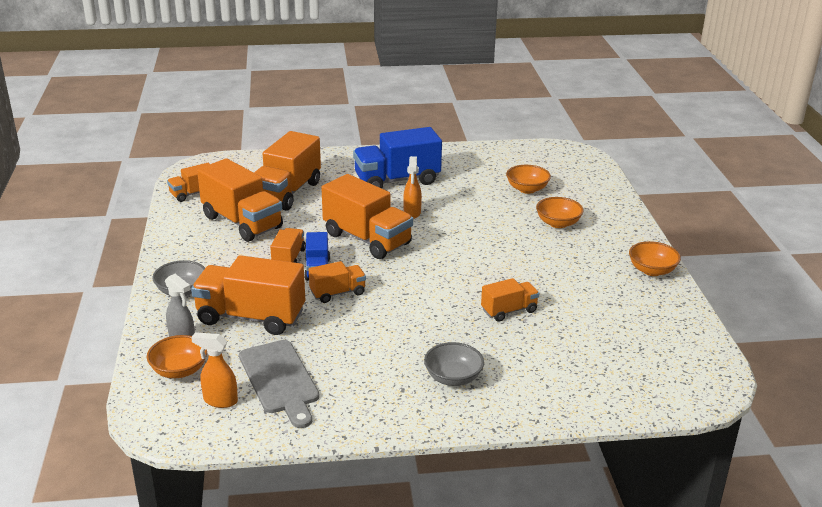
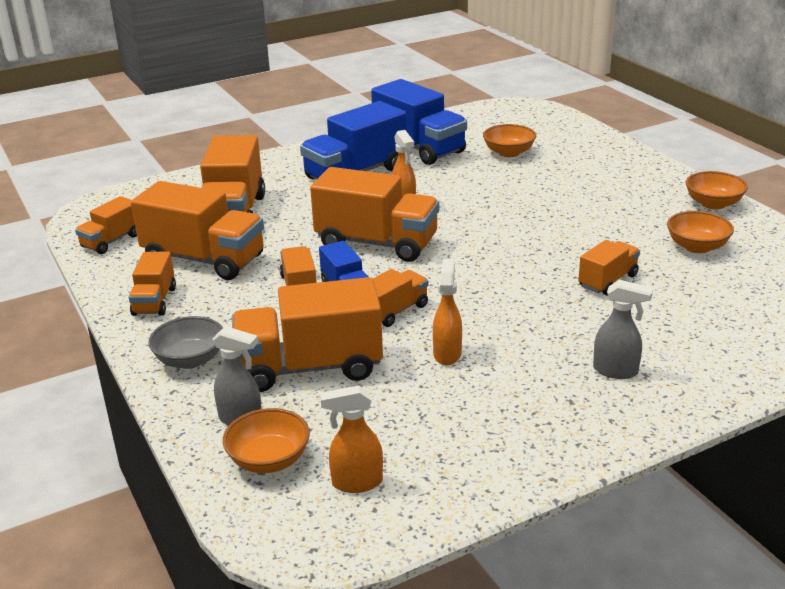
camera: 20 degrees left, 0 degrees up
grey cutting board [239,340,319,428] -> none
grey bowl [424,342,484,386] -> grey spray bottle [593,280,653,379]
orange bowl [536,197,584,228] -> orange bowl moved to [667,211,734,253]
none -> orange truck [129,252,176,316]
none -> blue truck [371,79,467,165]
none -> orange spray bottle [433,259,462,365]

